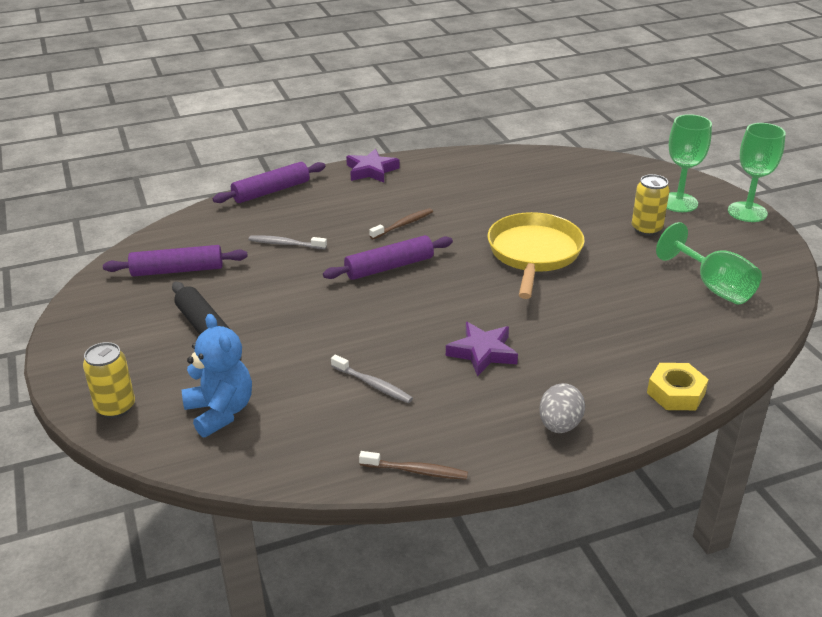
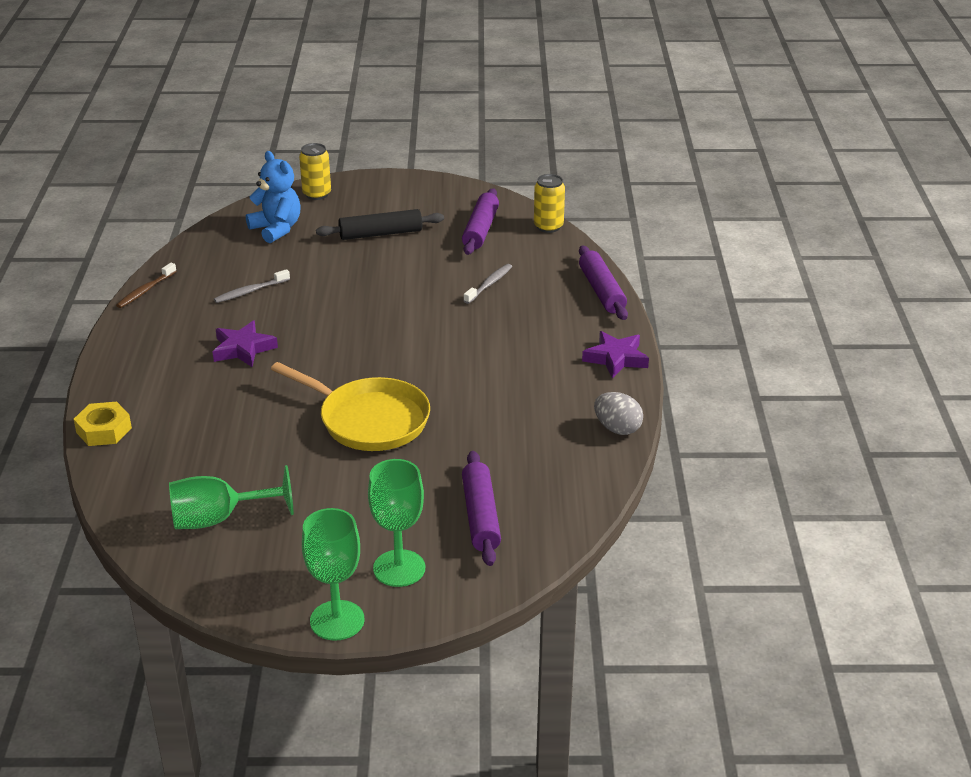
camera: 110 degrees right, 0 degrees up
blue teddy bear [182,314,252,437] -> blue teddy bear turned 120 degrees counterclockwise [246,151,301,243]
purple rolling pin [323,235,453,280] -> purple rolling pin moved to [462,451,501,566]
brown toothbrush [369,208,433,239] -> none
grey egg [539,383,585,433] -> grey egg moved to [594,392,643,435]
yellow can [632,174,670,236] -> yellow can moved to [534,174,565,233]

